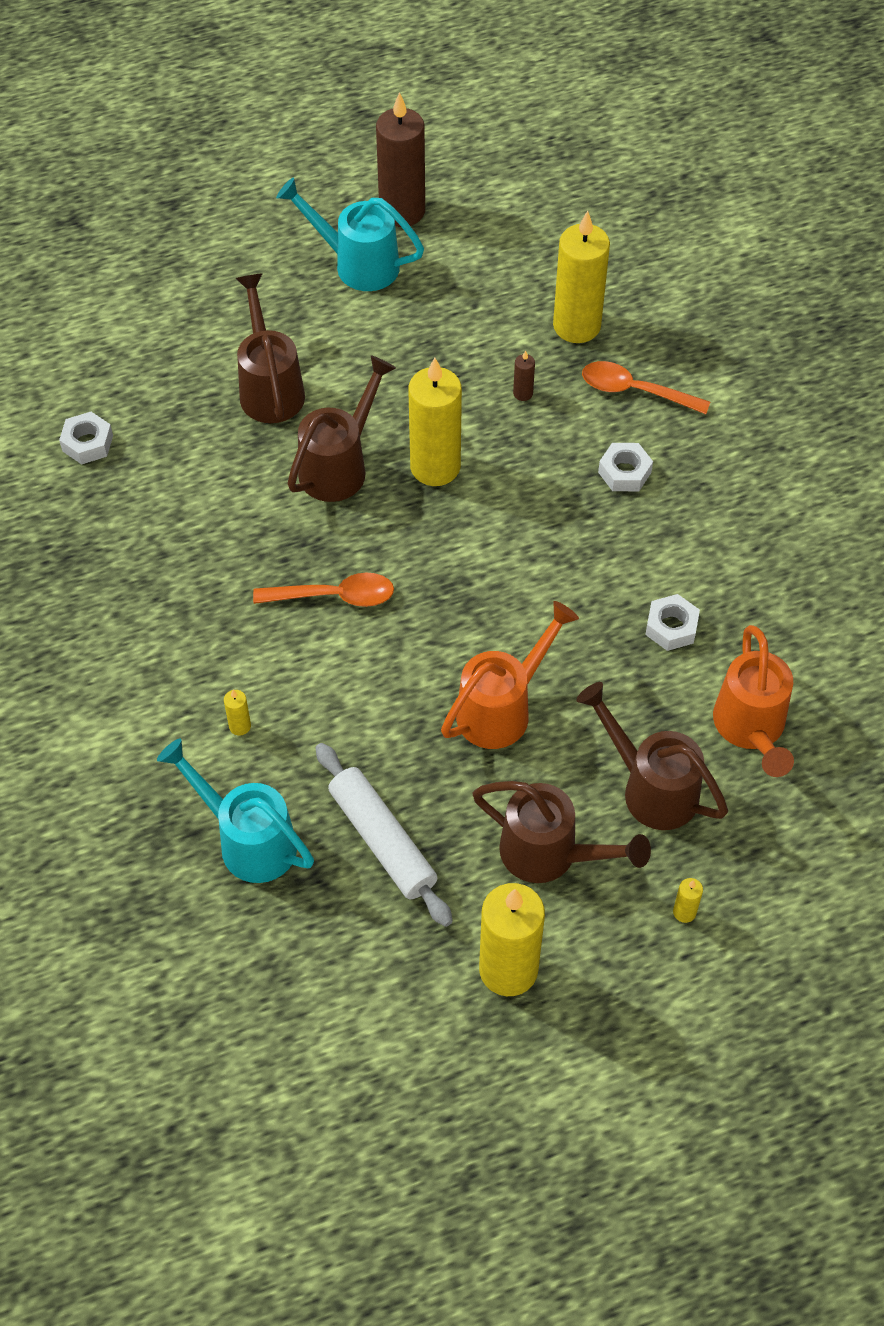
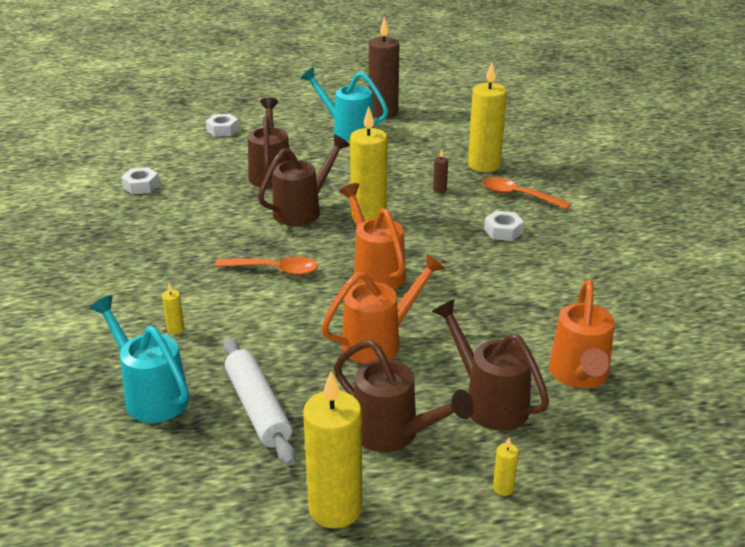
camera: 10 degrees right, 25 degrees down
white nut [645,594,700,651] -> white nut moved to [206,114,239,137]
none -> orange watering can [339,183,406,289]

